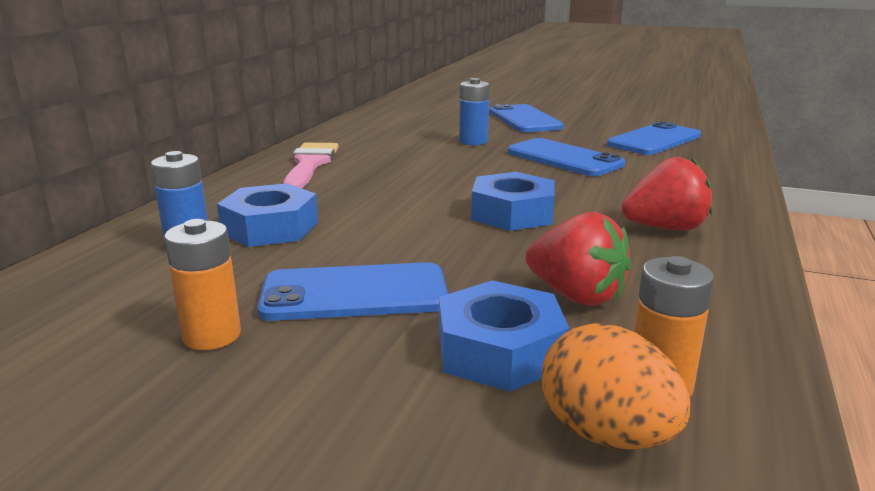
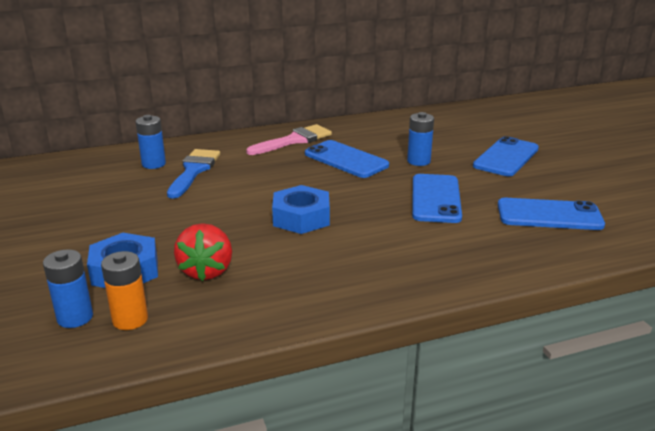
camera: 50 degrees right, 5 degrees up
orange battery [164,219,241,350] -> none
blue nut [217,183,318,247] -> blue brush [167,149,220,199]
blue phone [257,262,448,321] -> blue phone moved to [305,140,389,178]
orange egg [542,323,690,449] -> blue battery [43,249,93,328]
red strawberry [622,157,713,231] -> none

